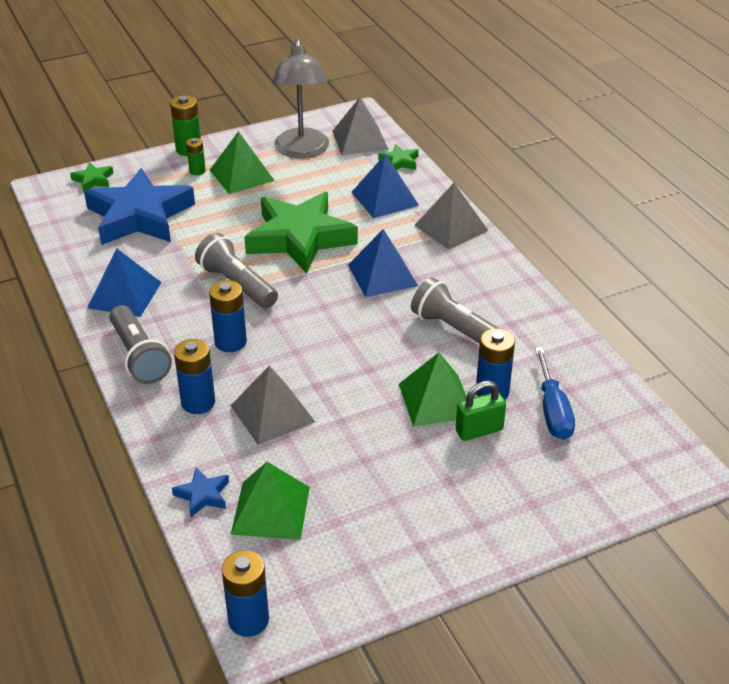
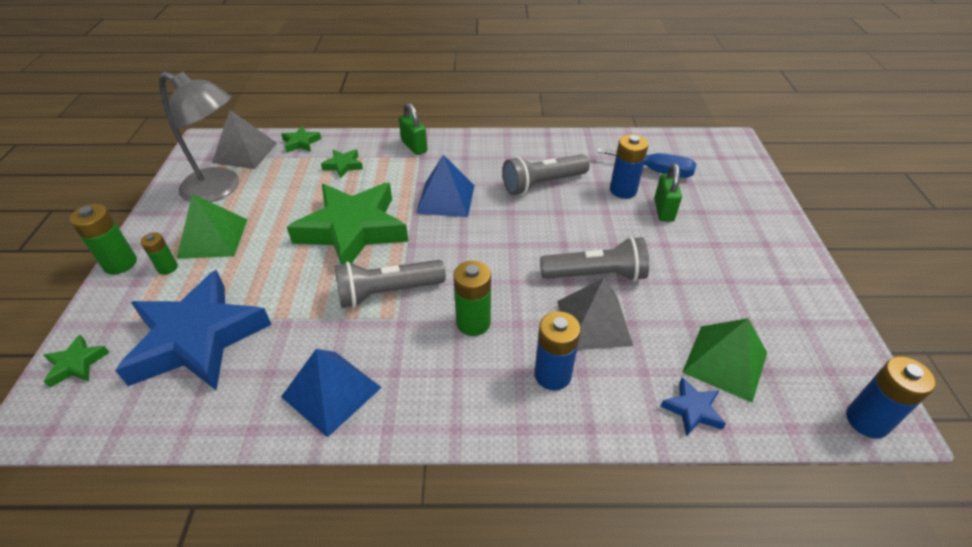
camera: 65 degrees left, 5 degrees up
grey flashlight [109,305,172,384] -> grey flashlight moved to [540,237,649,281]
blue battery [209,280,247,352] -> green battery [454,261,491,336]
blue pyramid [351,154,419,218] -> green star [321,149,363,179]
green pyramid [399,352,467,427] -> none
grey pyramid [414,183,488,250] -> green padlock [399,103,427,155]

